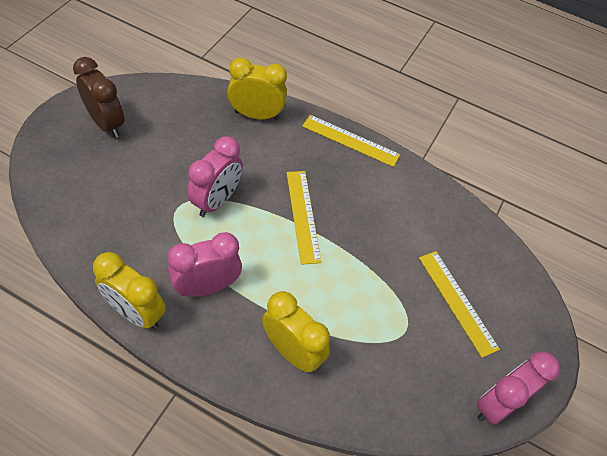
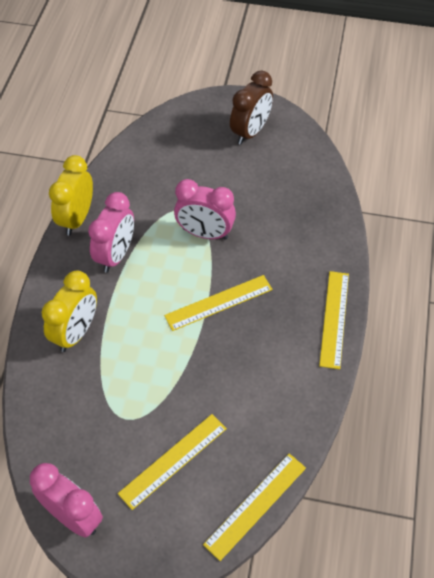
camera: 80 degrees right, 0 degrees up
pink clock [167,232,242,297] -> pink clock turned 60 degrees clockwise [88,192,134,273]
yellow clock [227,57,287,120] -> none
none -> yellow ruler [203,454,306,561]

